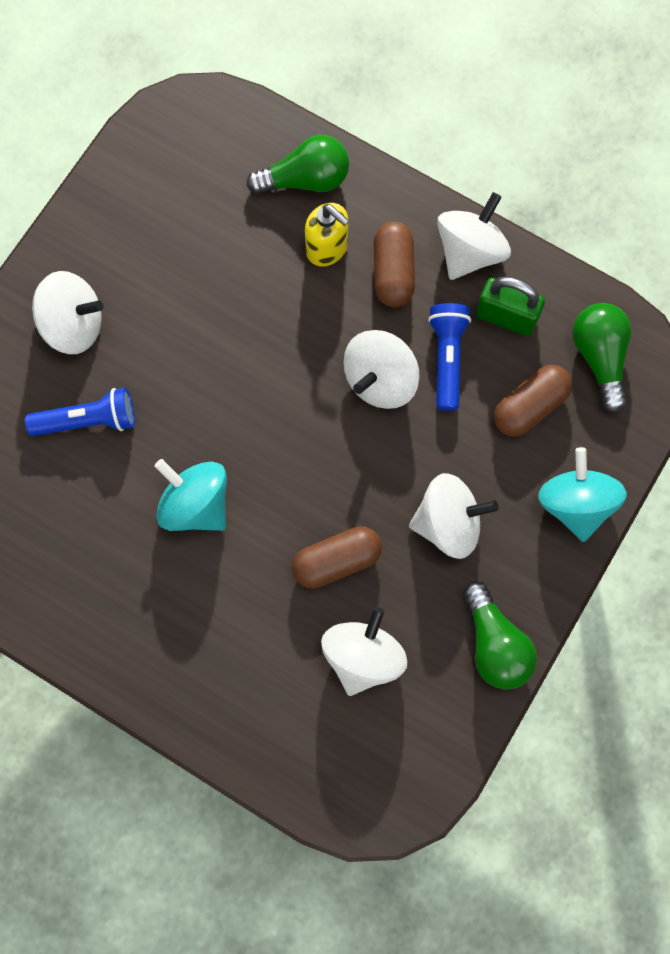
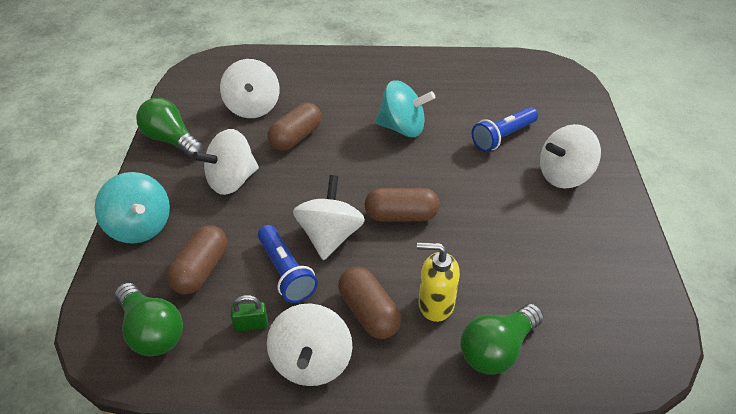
camera: 150 degrees right, 30 degrees down
green padlock [476,277,545,336] -> green padlock [231,295,268,332], size x0.57
none -> brown capsule [364,188,440,221]

